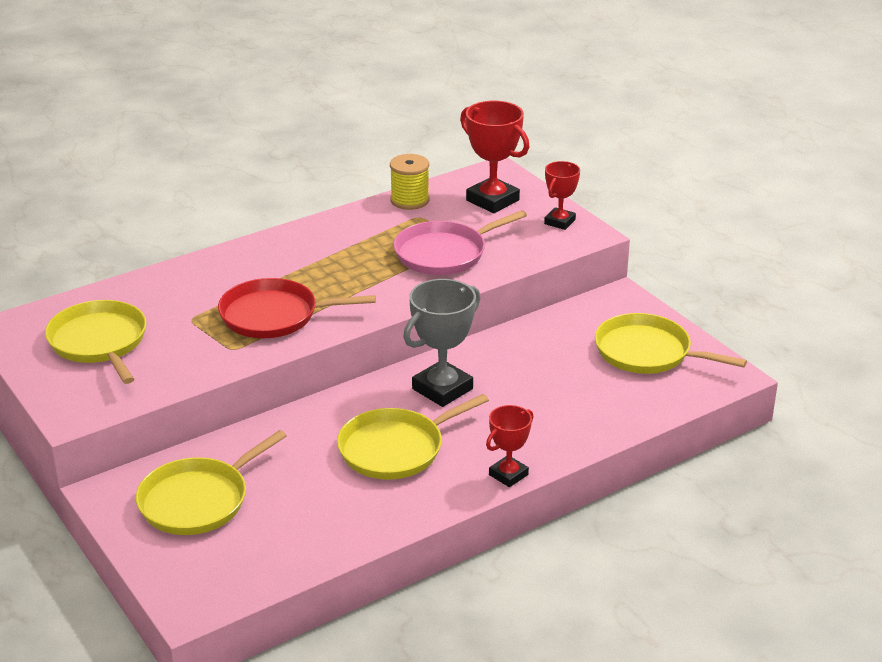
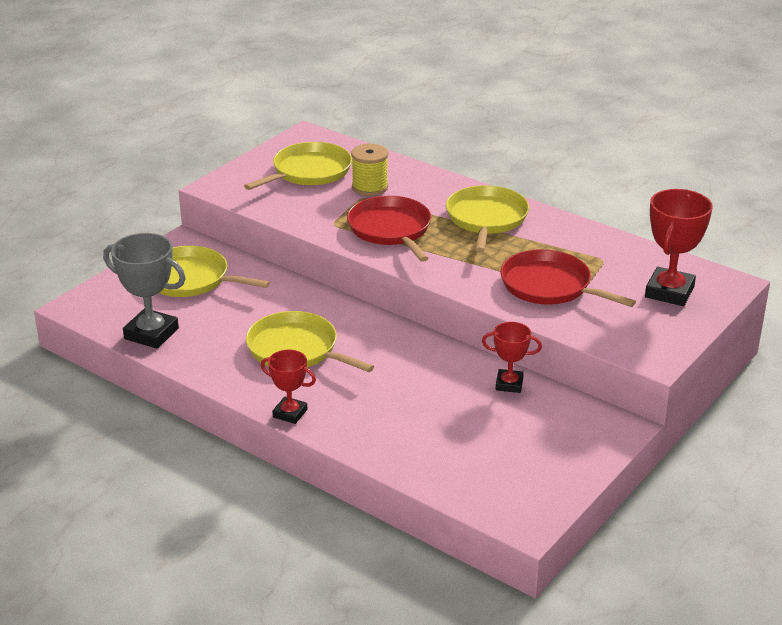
camera: 70 degrees right, 0 degrees up
yellow spool [390,154,429,210] -> yellow spool moved to [351,144,388,196]
pink pan [393,210,527,275] -> red pan [501,249,636,307]
grey trophy [403,279,480,407] -> grey trophy moved to [103,233,186,349]
red trophy [544,161,580,230] -> red trophy moved to [482,322,542,393]
yellow pan [595,313,747,374] -> yellow pan moved to [446,185,529,252]

